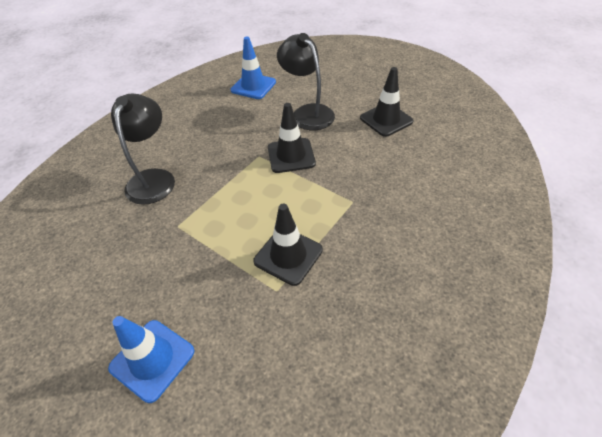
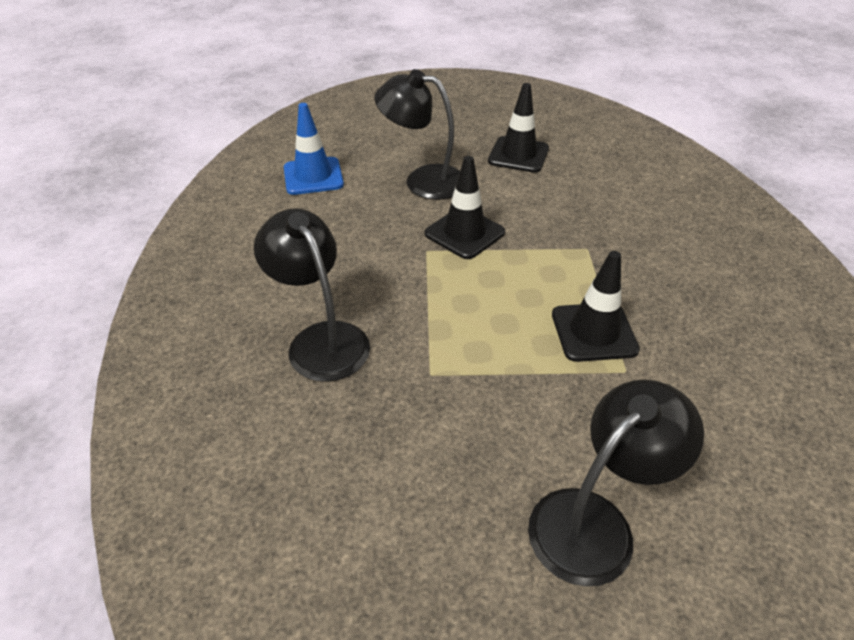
camera: 40 degrees left, 5 degrees down
blue traffic cone [108,316,194,403] -> black lamp [528,379,704,587]

